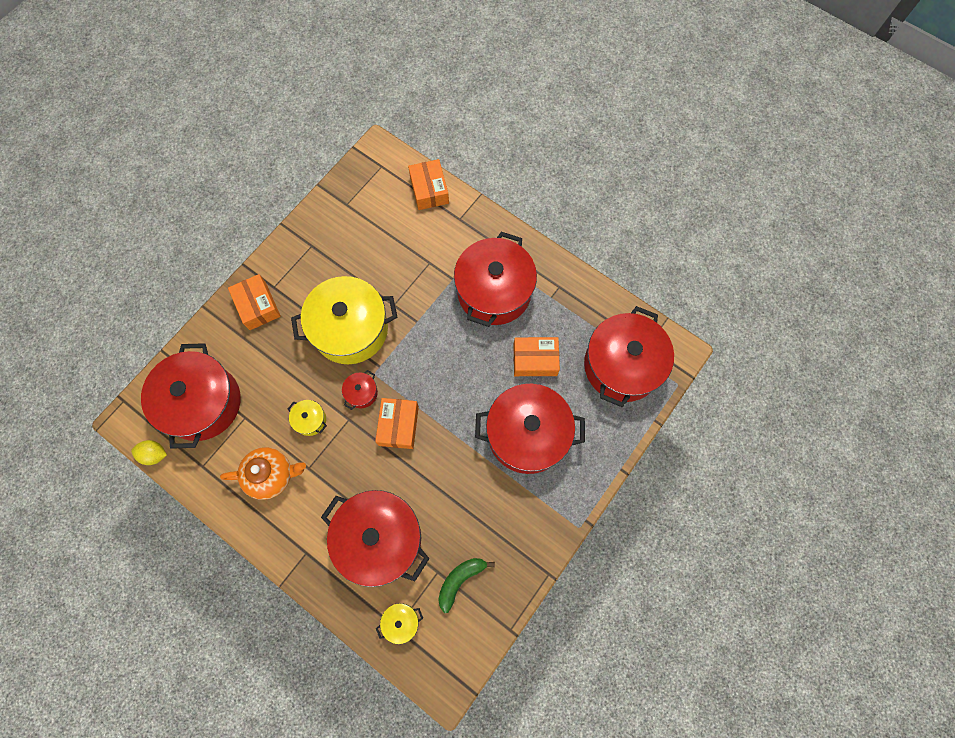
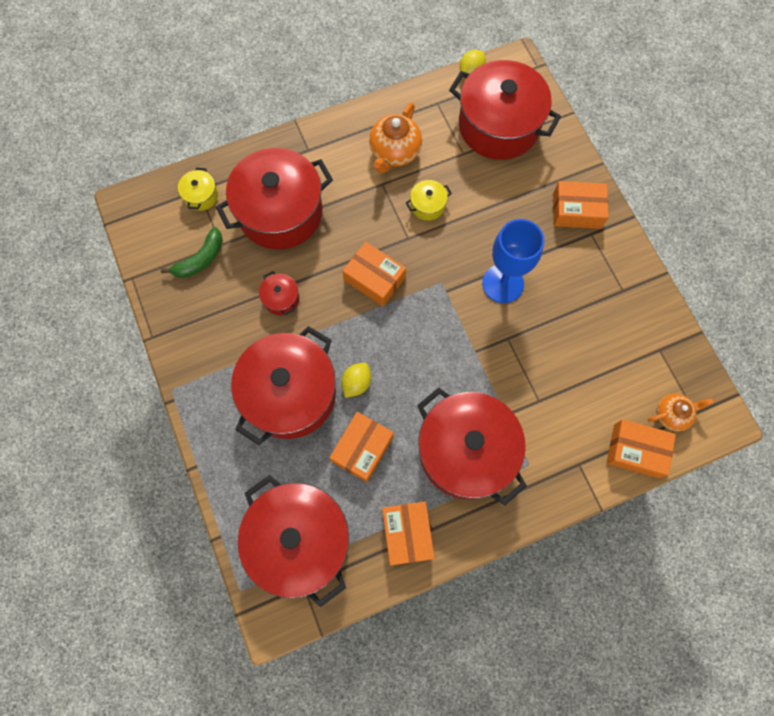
camera: 120 degrees right, 0 degrees up
yellow pot [291,276,397,364] -> blue goblet [482,219,544,303]
red pot [342,370,378,410] -> red pot moved to [259,271,299,315]
green banana [438,558,495,613] -> green banana turned 60 degrees clockwise [161,227,223,278]
none -> yellow lemon [341,363,371,398]
none -> orange box [382,502,435,565]
none -> orange teapot [648,394,714,431]

